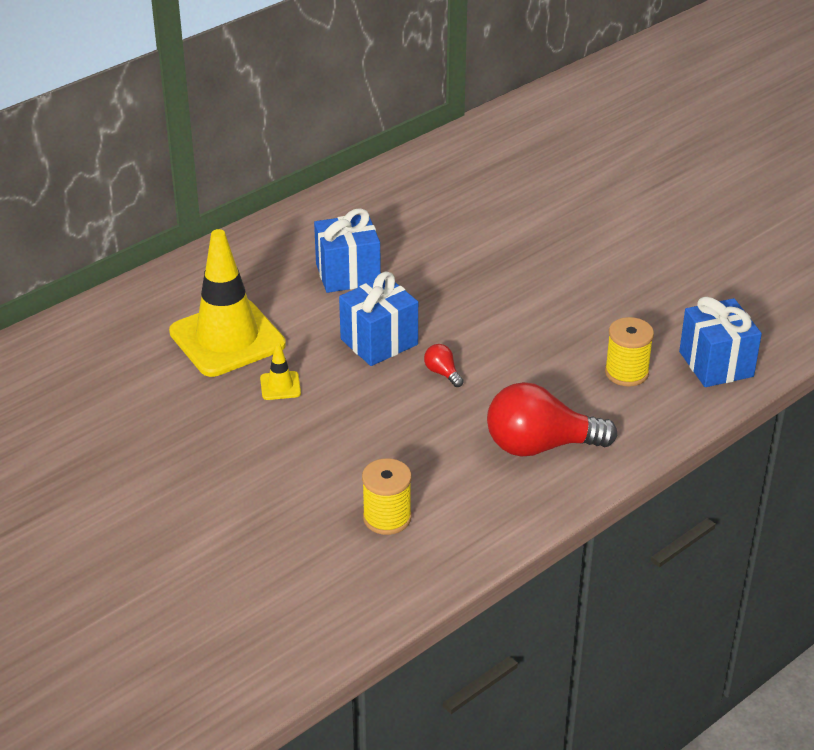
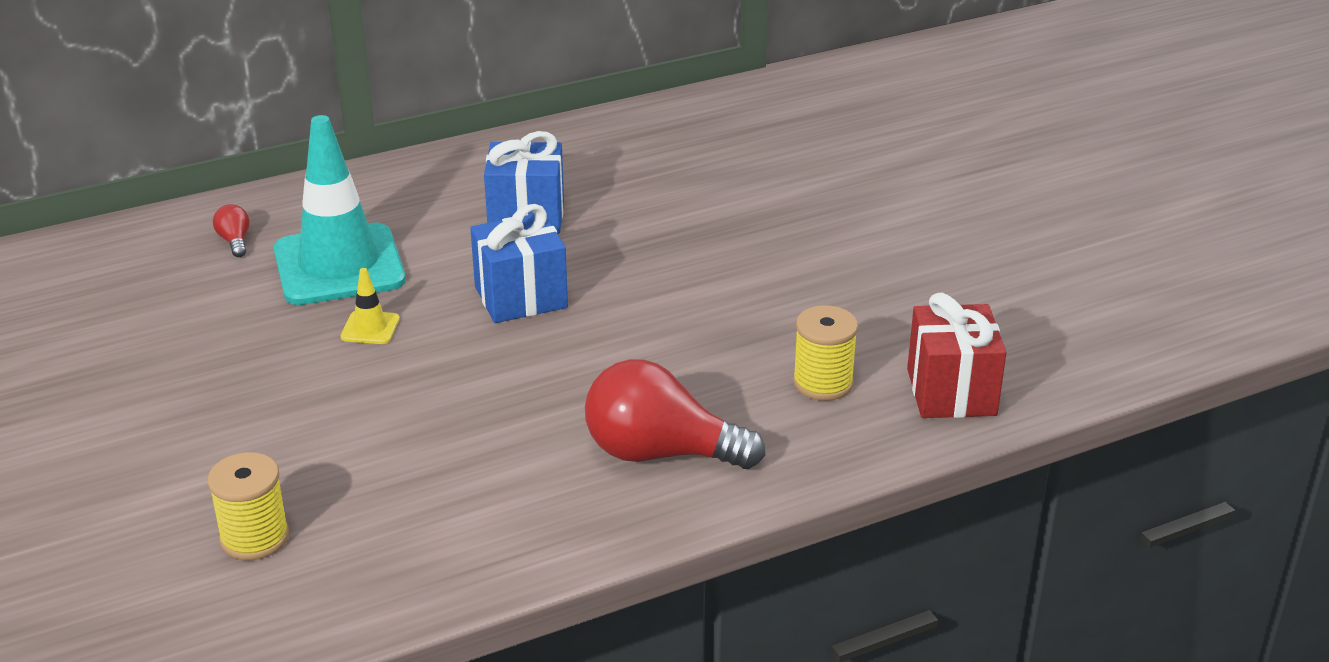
camera: 15 degrees right, 5 degrees down
yellow traffic cone [169,229,286,377] -> turquoise traffic cone [274,115,406,305]
yellow spool [362,458,412,535] -> yellow spool moved to [208,452,289,560]
red light bulb [424,344,464,387] -> red light bulb moved to [213,204,249,257]
blue gift [679,297,762,387] -> red gift [907,293,1007,418]

